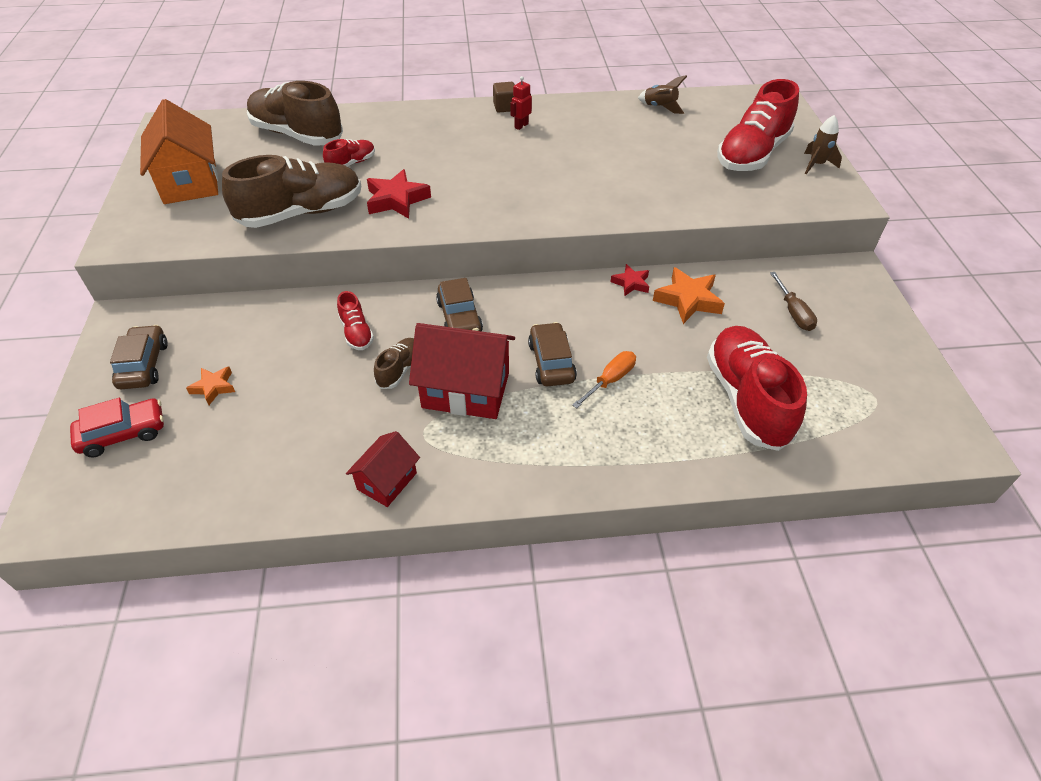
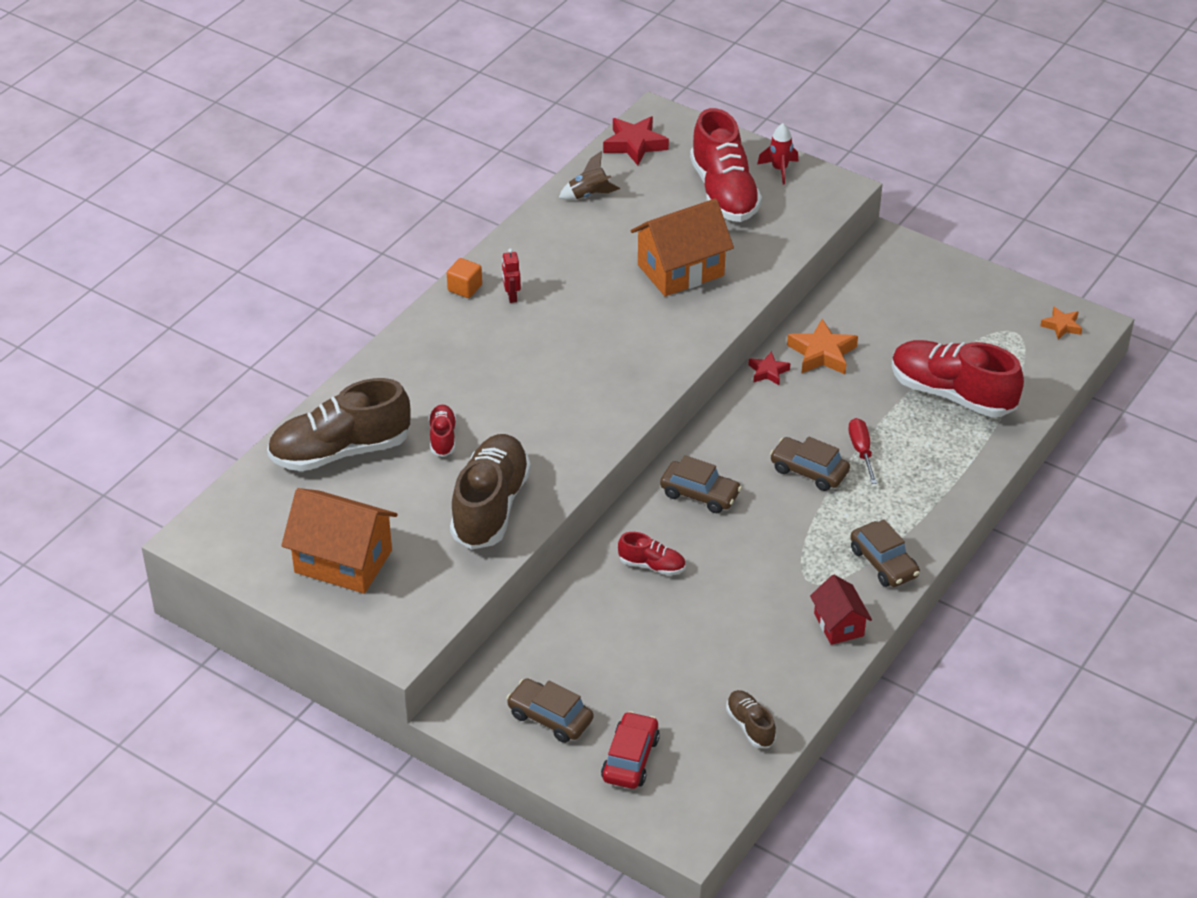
camera: 50 degrees left, 5 degrees down
orange star [186,366,235,405] -> orange star moved to [1040,306,1082,340]
red star [367,169,431,219] -> red star moved to [603,116,669,165]
brown shoe [374,338,414,389] -> brown shoe moved to [726,690,776,748]
red house [409,323,515,419] -> none
brown cube [493,82,515,112] -> orange cube [447,258,482,298]
orange screwdriver [572,351,636,408] -> red screwdriver [848,418,877,484]
brown screwdriver [770,272,817,331] -> none
brown rocket [804,115,842,174] -> red rocket [757,123,799,184]
none -> orange house [631,198,734,296]
none -> brown car [850,519,920,587]

